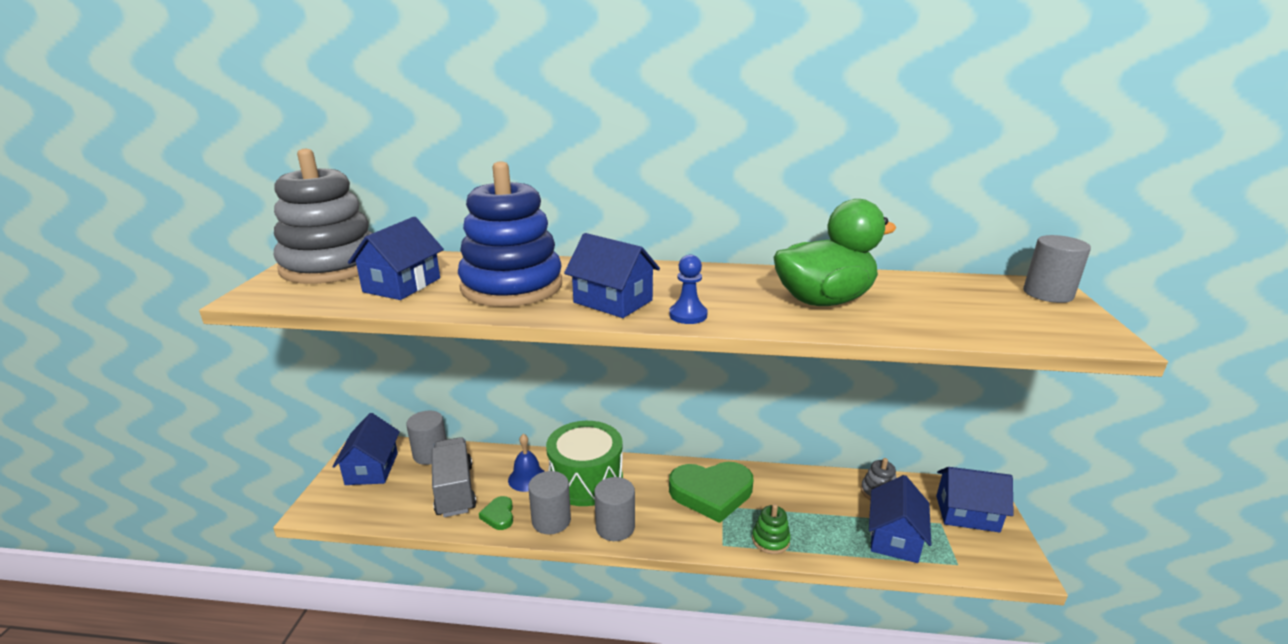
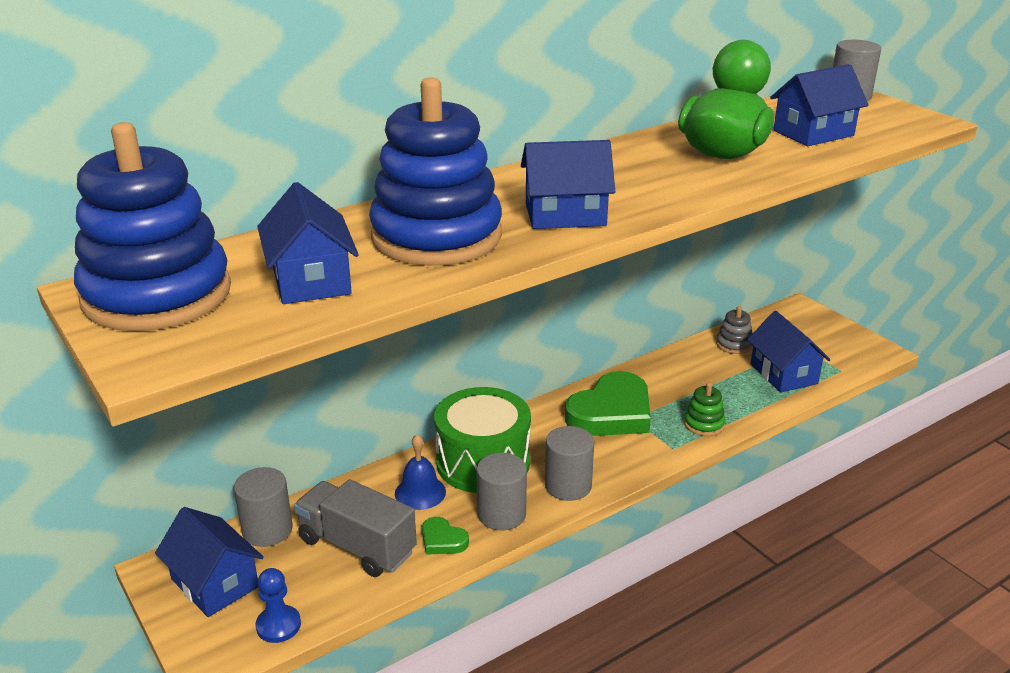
camera: 40 degrees left, 5 degrees up
grey stacking toy [274,149,372,284] -> blue stacking toy [74,122,231,331]
blue pawn [669,255,708,324] -> blue pawn moved to [256,568,301,643]
blue house [936,467,1014,533] -> blue house moved to [770,64,869,146]

